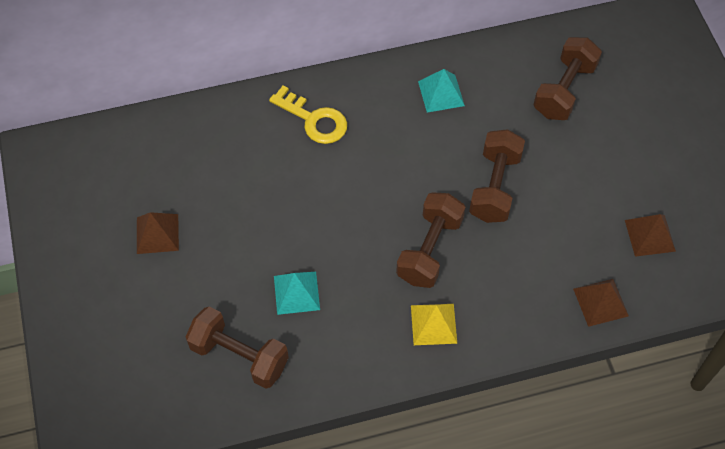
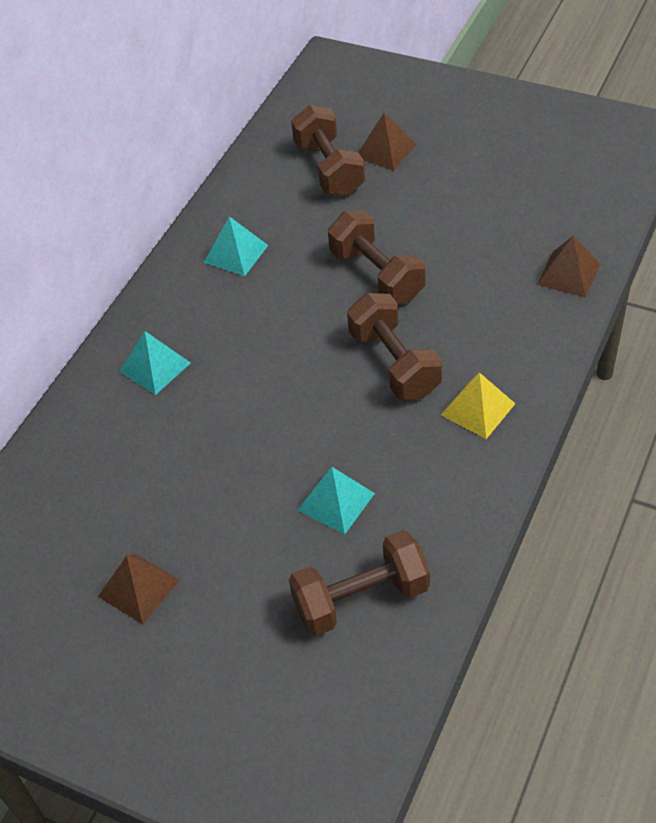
camera: 45 degrees left, 10 degrees down
yellow key [269,86,347,144] -> turquoise pyramid [119,331,191,395]
brown pyramid [625,214,676,257] -> brown pyramid moved to [358,113,416,171]

